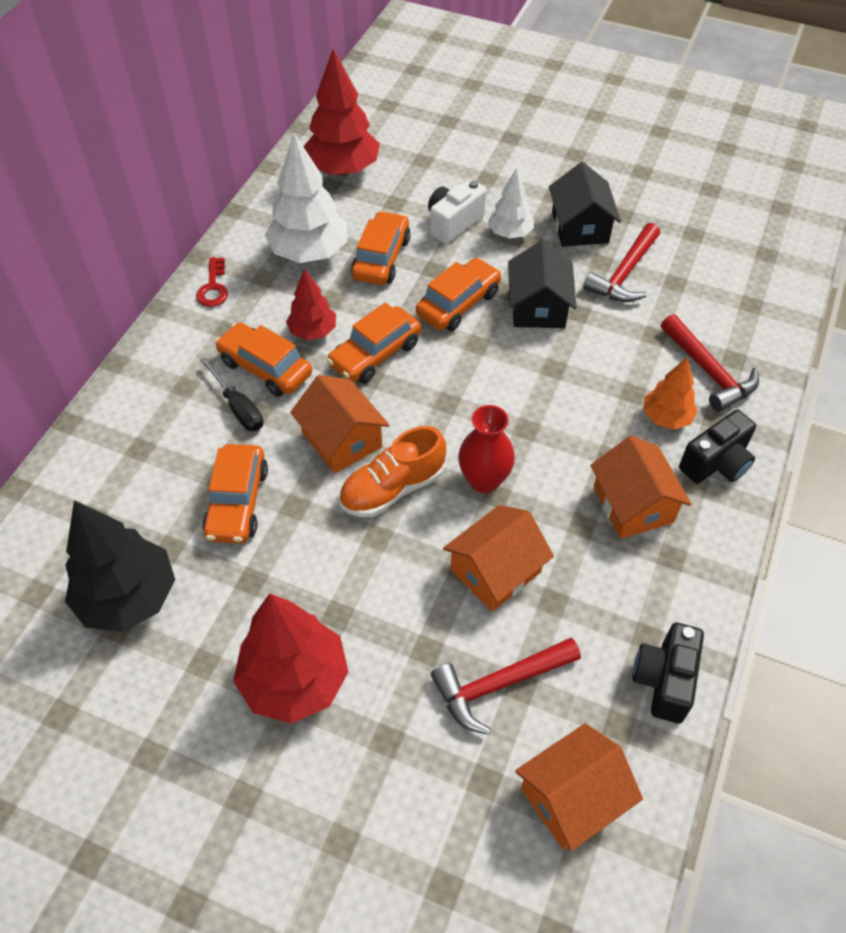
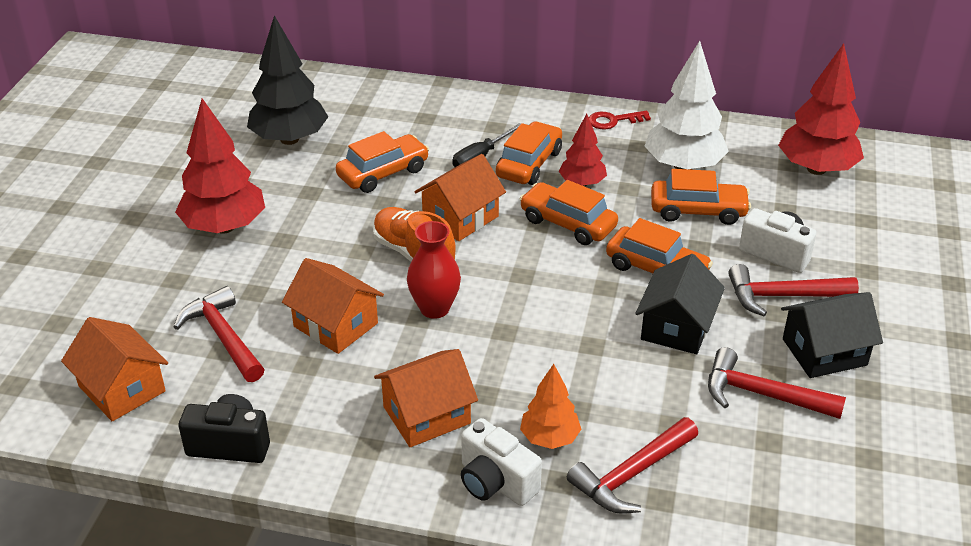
camera: 80 degrees right, 15 degrees down
orange car [202,444,268,543] -> orange car turned 150 degrees clockwise [336,131,429,193]
white tree [488,168,534,239] -> red hammer [728,264,859,316]
black house [508,240,577,328] -> black house turned 60 degrees counterclockwise [635,254,725,354]
black camera [679,409,756,484] -> white camera [461,418,542,506]

